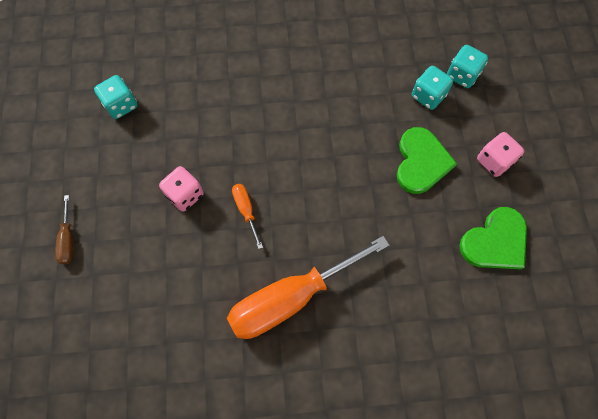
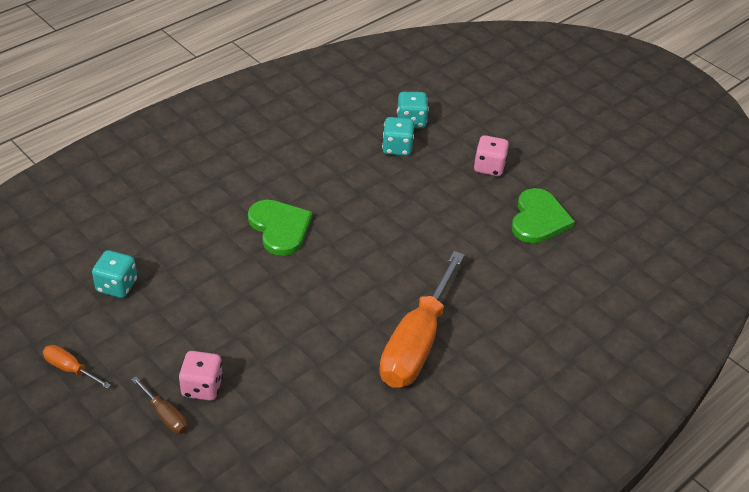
camera: 40 degrees left, 25 degrees down
pink dice [159,166,204,212] -> pink dice moved to [179,351,223,401]
orange screwdriver [232,184,263,249] -> orange screwdriver moved to [43,345,111,389]
green heart [397,127,457,194] -> green heart moved to [248,200,312,256]

